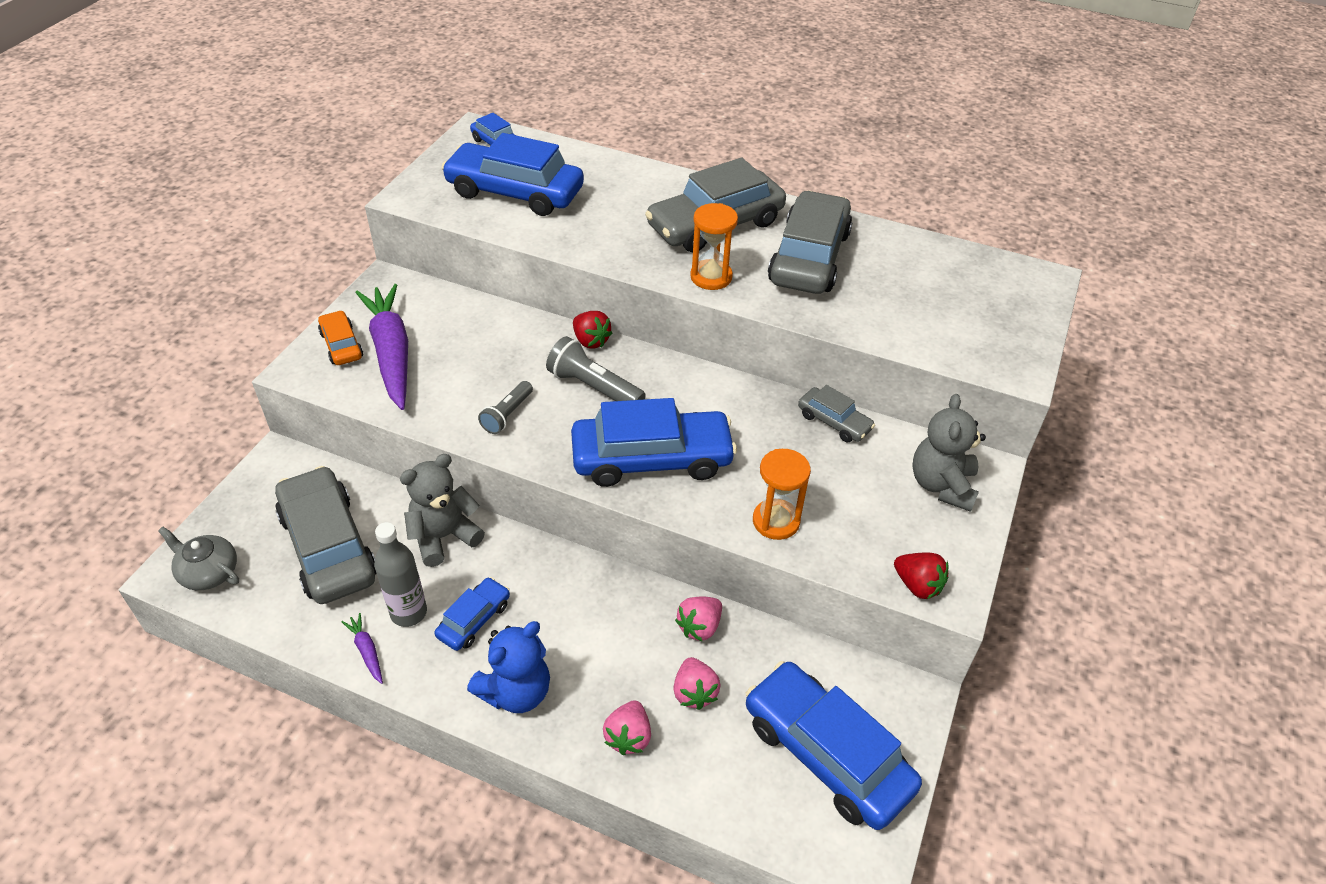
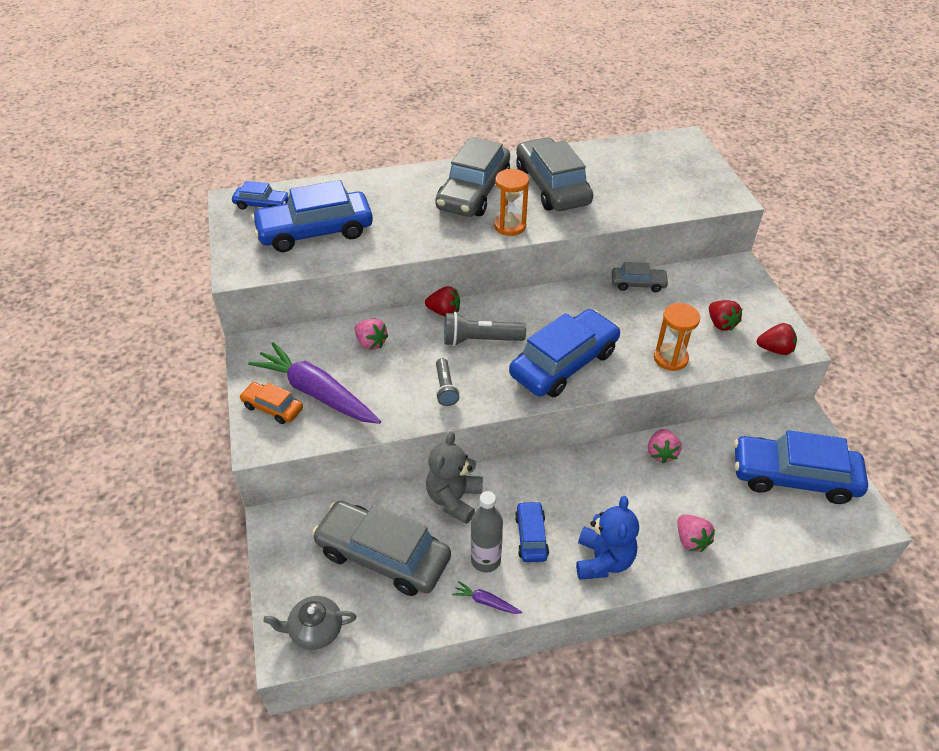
camera: 35 degrees left, 0 degrees up
pink strawberry [673,657,721,710] -> pink strawberry moved to [355,319,389,350]
grey teddy bear [912,394,986,512] -> none
none -> red strawberry [709,300,743,331]

